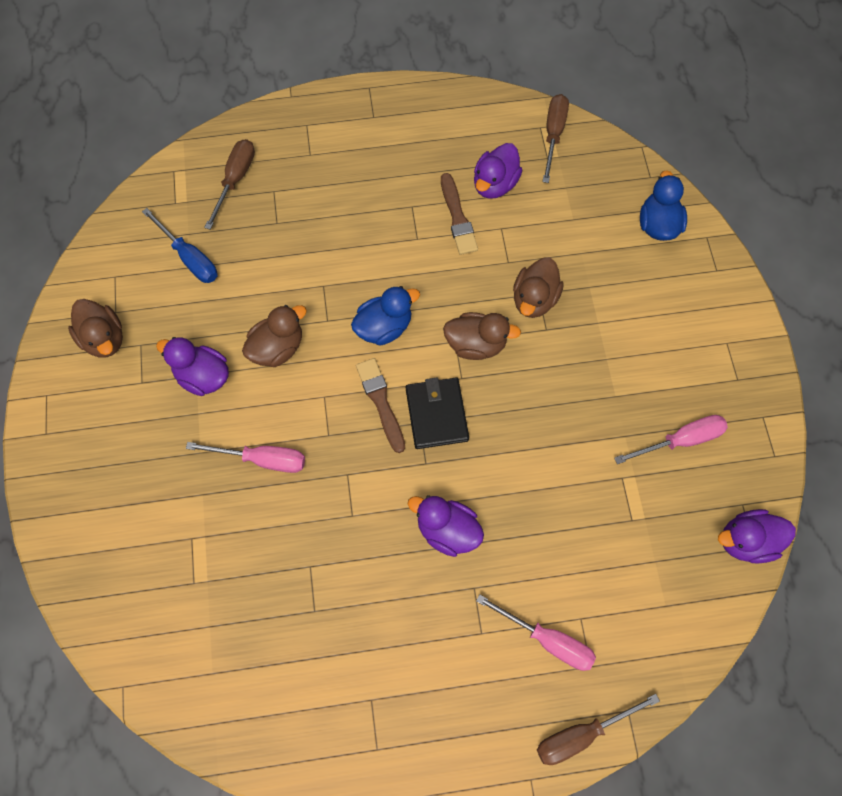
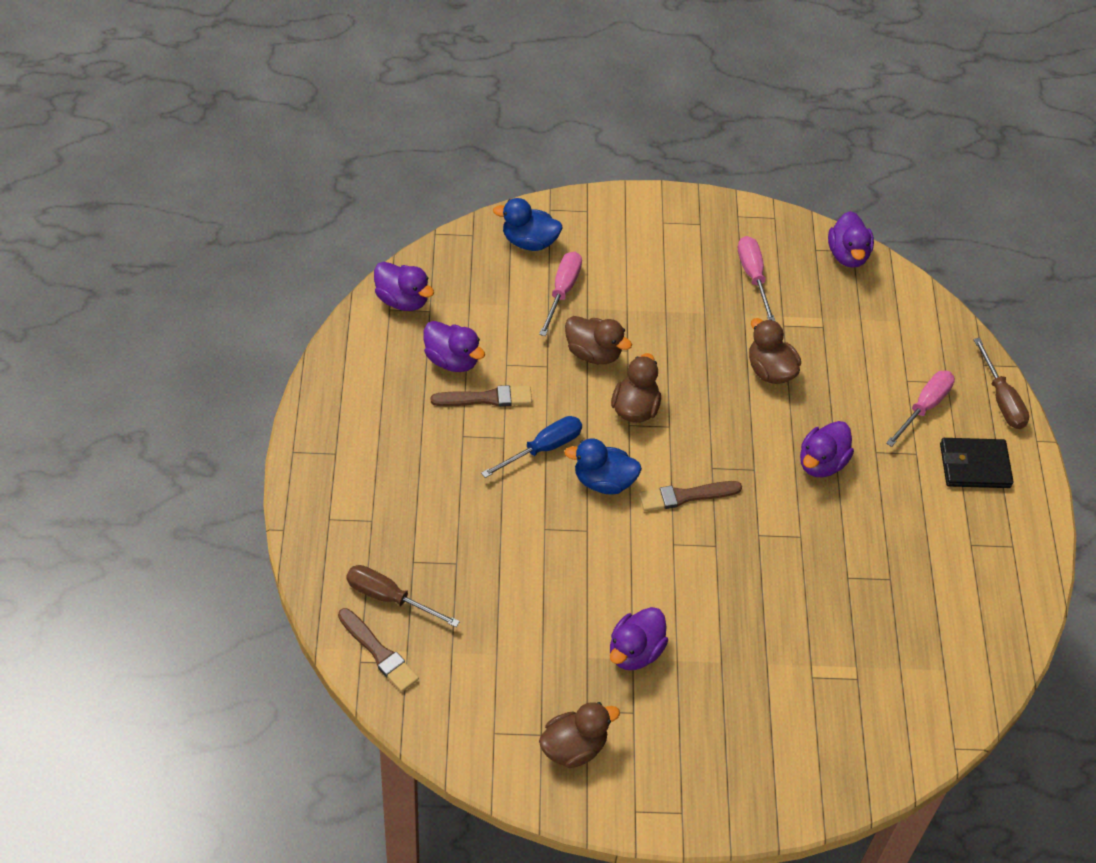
camera: 85 degrees left, 15 degrees down
blue screwdriver [142,208,218,283] -> blue screwdriver moved to [481,416,582,478]
pink screwdriver [186,442,305,473] -> pink screwdriver moved to [539,252,582,336]
brown duck [242,305,307,367] -> brown duck moved to [749,318,801,384]
blue duck [351,286,420,346] -> blue duck turned 60 degrees counterclockwise [564,438,642,495]
black wallet [406,377,469,449] -> black wallet moved to [940,438,1013,488]
brown screwdriver [542,94,569,183] -> purple duck [374,262,434,311]
none -> brown brush [338,608,419,692]

